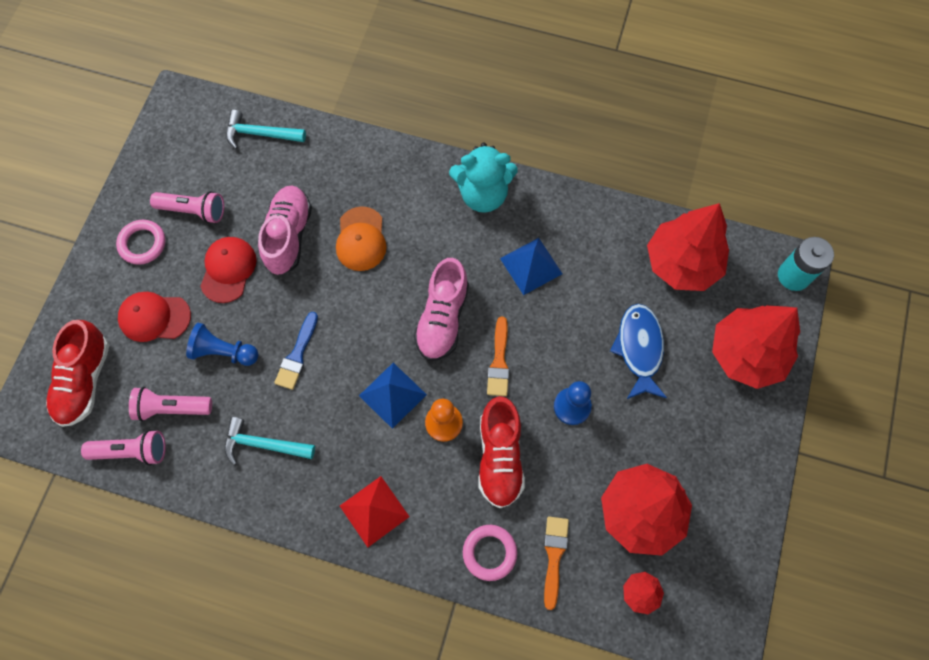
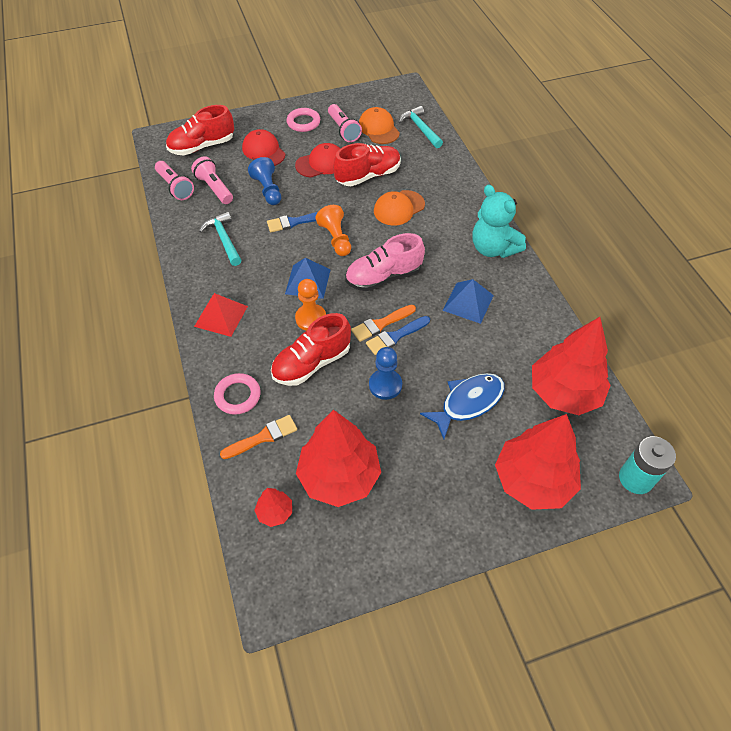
camera: 55 degrees right, 15 degrees down
pink shoe [258,186,312,275] -> red shoe [333,143,401,186]
none -> orange pawn [316,205,351,256]
none -> orange cap [359,107,400,144]
none -> blue brush [366,316,430,355]

